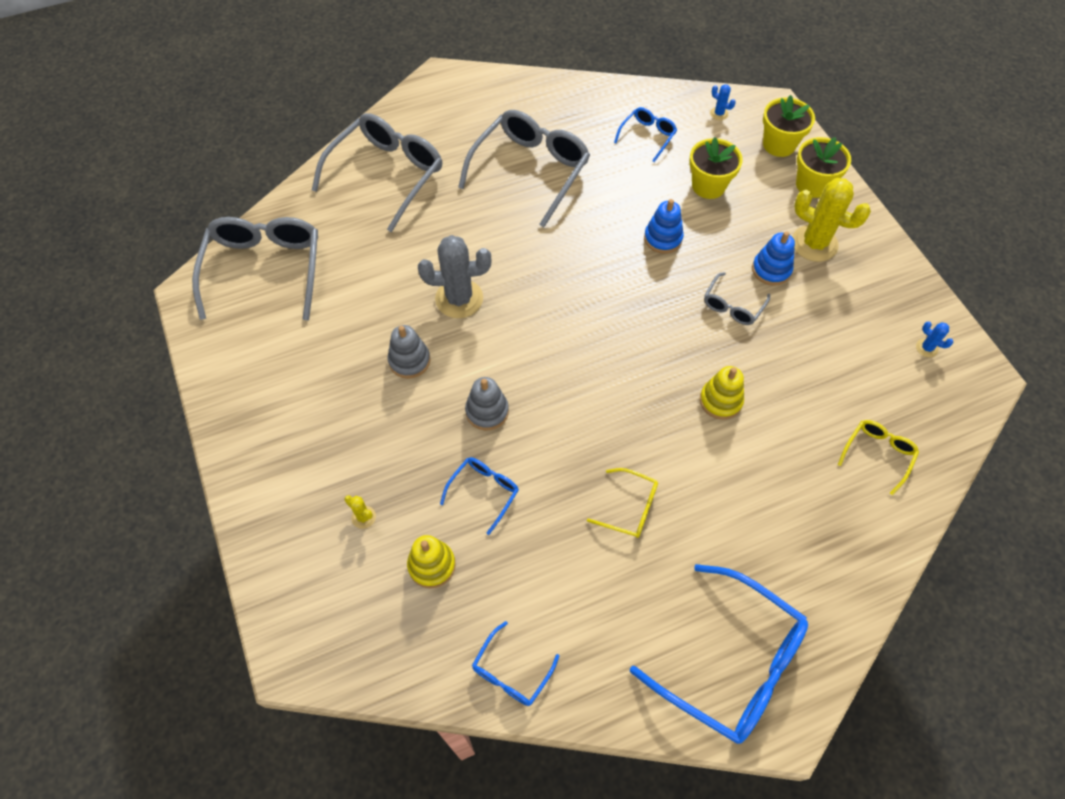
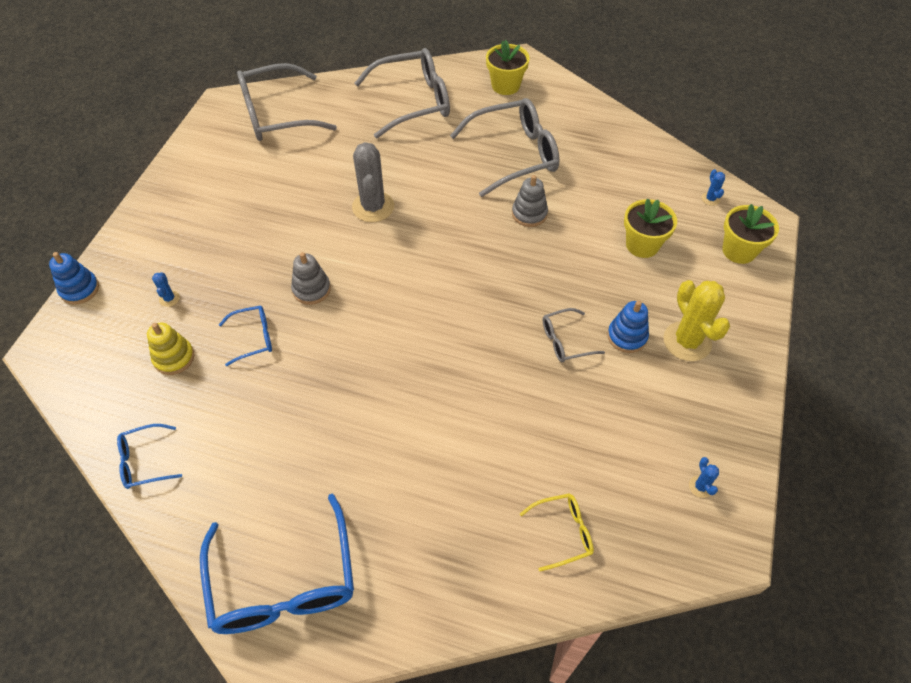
camera: 40 degrees right, 5 degrees down
grey glasses [192,217,318,320] -> grey glasses turned 150 degrees counterclockwise [237,63,337,141]
yellow cactus [344,495,376,529] -> blue cactus [152,272,180,307]
grey stacking toy [388,325,430,379] -> grey stacking toy moved to [512,175,548,227]
grey cactus [418,235,491,318] -> grey cactus turned 45 degrees clockwise [352,142,394,222]
yellow glasses [587,468,658,538] -> none
blue glasses [614,107,677,162] -> none
blue stacking toy [644,199,684,254] -> blue stacking toy moved to [49,252,99,304]
yellow stacking toy [700,366,744,420] -> none
yellow flower pot [796,137,851,198] -> yellow flower pot moved to [486,40,530,95]

